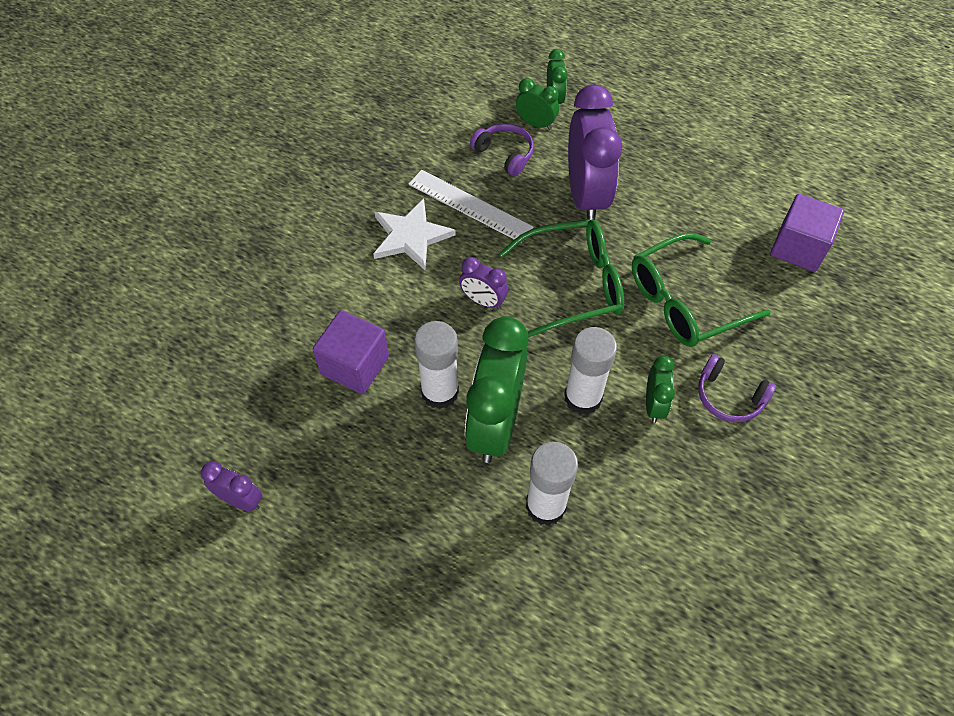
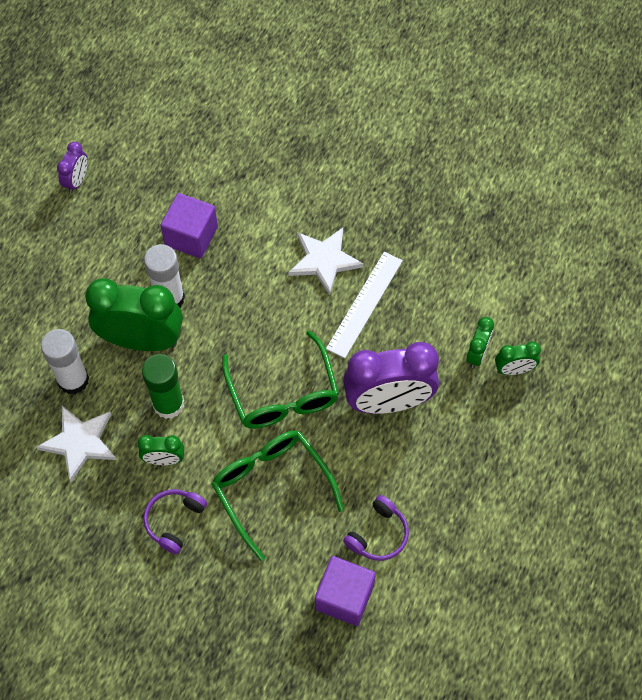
camera: 85 degrees right, 5 degrees up
purple clock [459,257,509,309] -> none
purple headphones [470,123,534,176] -> purple headphones moved to [343,495,409,561]
white glue stick [564,327,617,415] -> green glue stick [142,354,184,419]
none -> white star [36,406,117,482]

